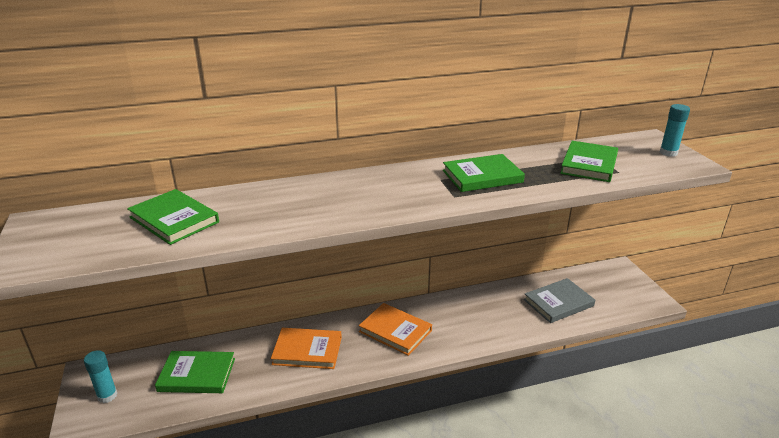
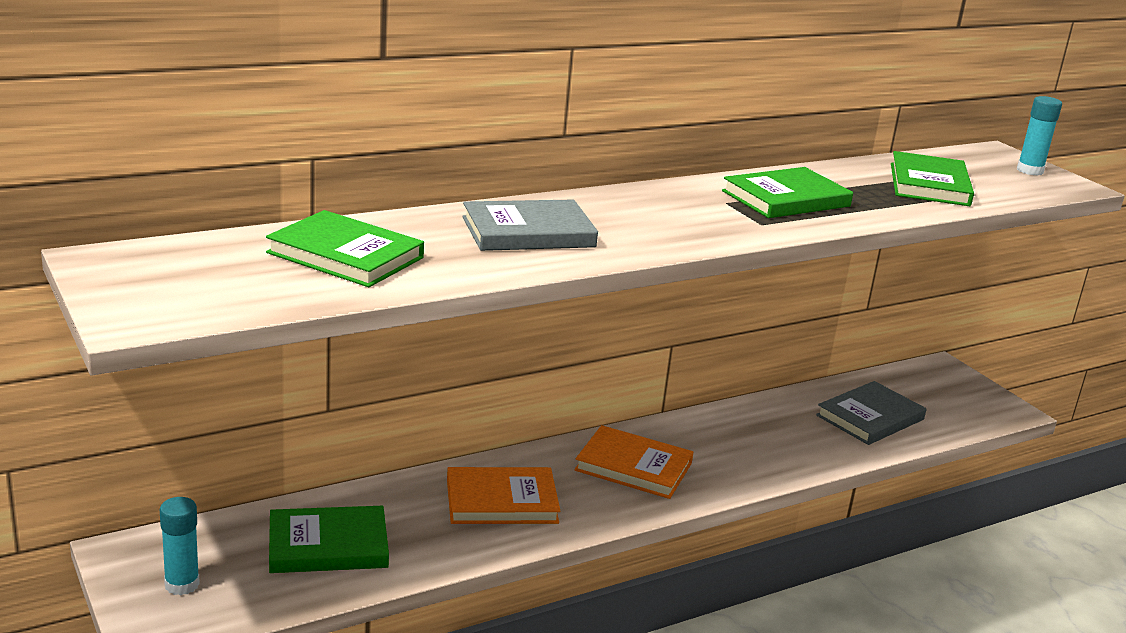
camera: 15 degrees left, 5 degrees down
none -> grey book [462,200,598,251]

